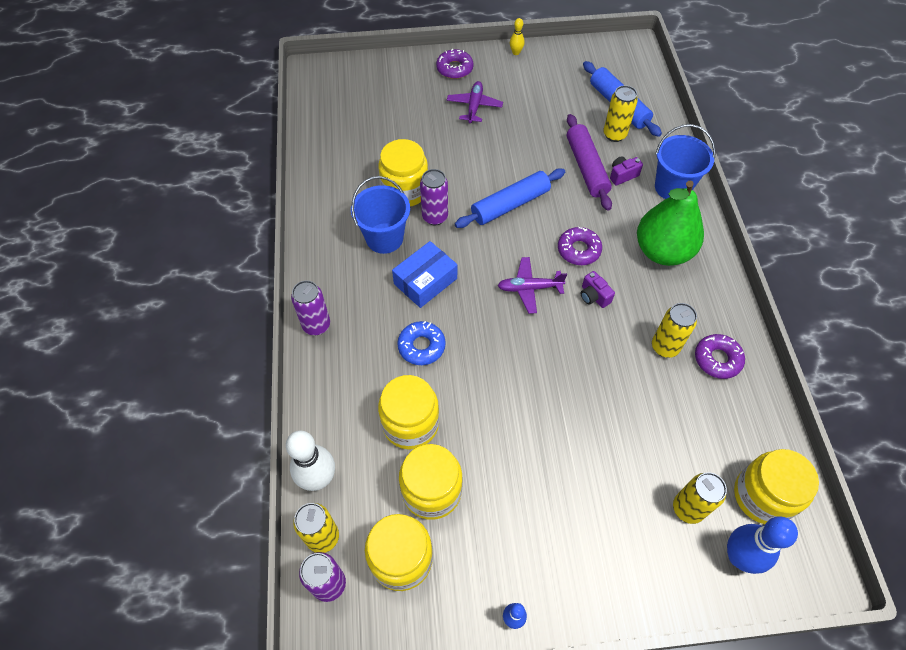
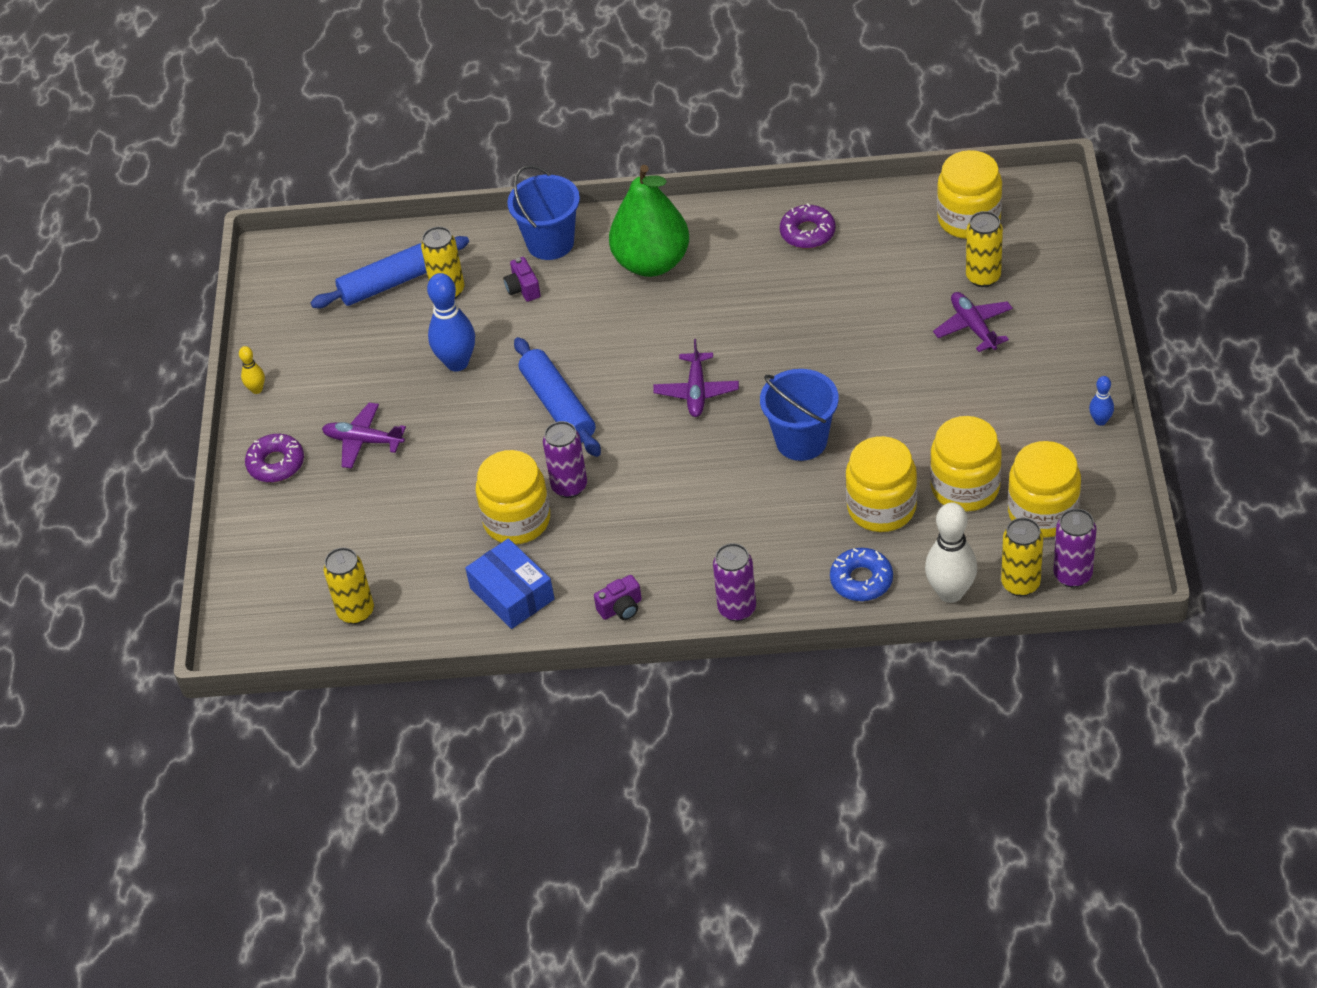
camera: 80 degrees left, 10 degrees down
blue bucket [351,176,410,254] -> blue bucket moved to [760,369,839,461]
blue box [392,241,457,308] -> blue box moved to [465,538,554,629]
blue donut [397,321,445,365] -> blue donut moved to [830,548,893,601]
purple donut [558,227,602,265] -> none
purple rolling pin [567,114,612,211] -> none
purple camera [581,271,615,308] -> purple camera moved to [594,575,642,620]
yellow can [652,303,697,358] -> yellow can moved to [324,547,374,624]
blue bowling pin [727,516,798,574] -> blue bowling pin moved to [427,273,475,372]
none -> purple plane [933,292,1013,352]

